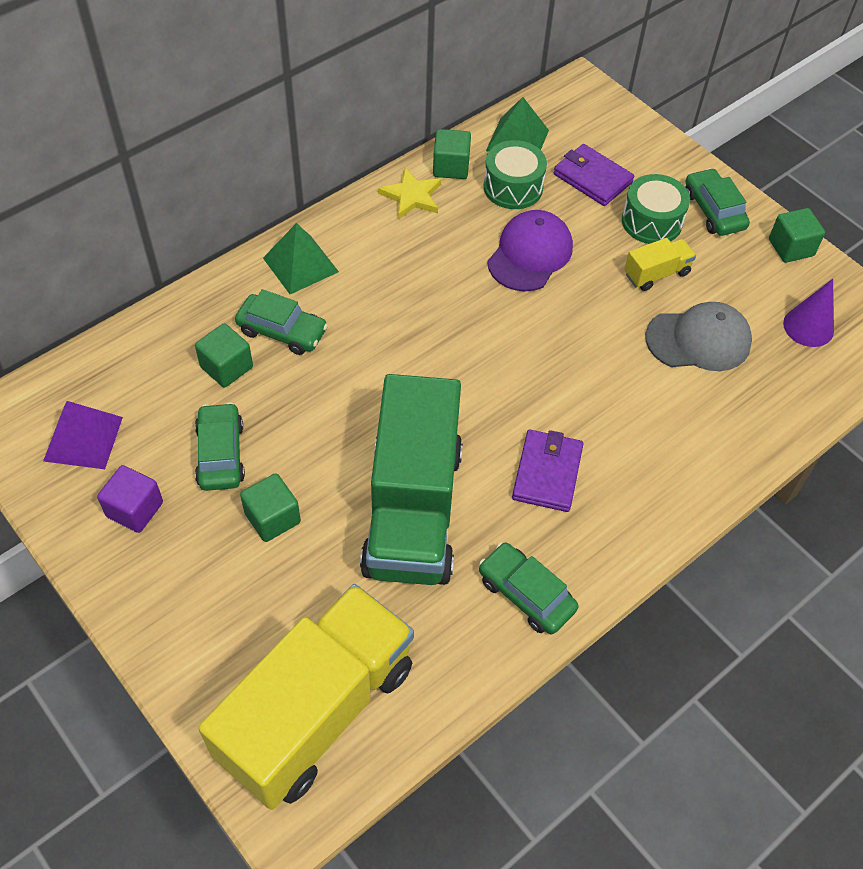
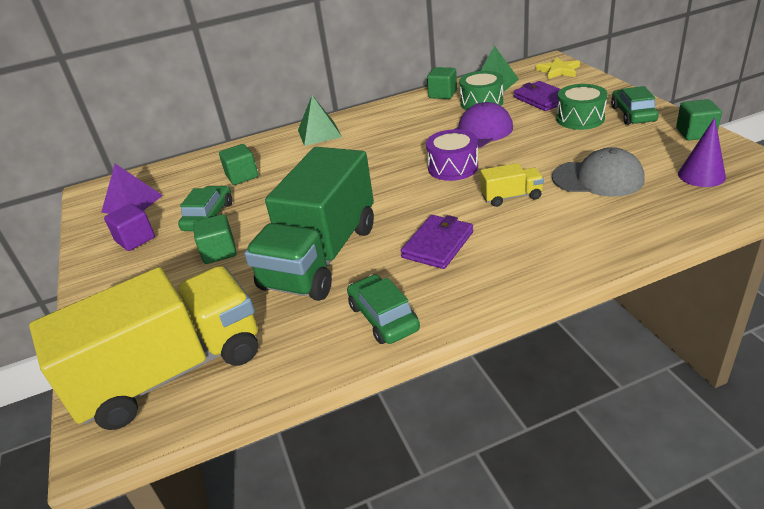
camera: 25 degrees right, 20 degrees down
green car [235,289,328,355] -> none
yellow star [378,168,441,219] -> yellow star moved to [536,57,580,79]
yellow truck [624,238,696,291] -> yellow truck moved to [480,163,544,207]
none -> purple drum [426,129,478,181]

